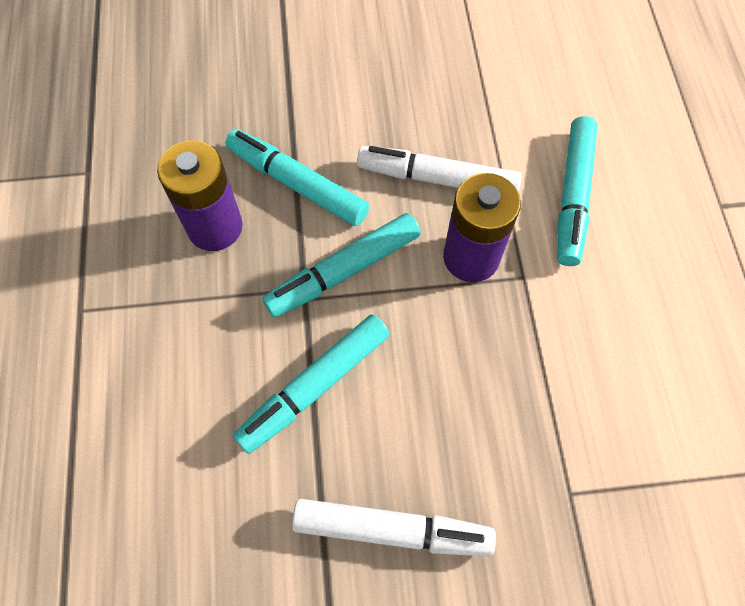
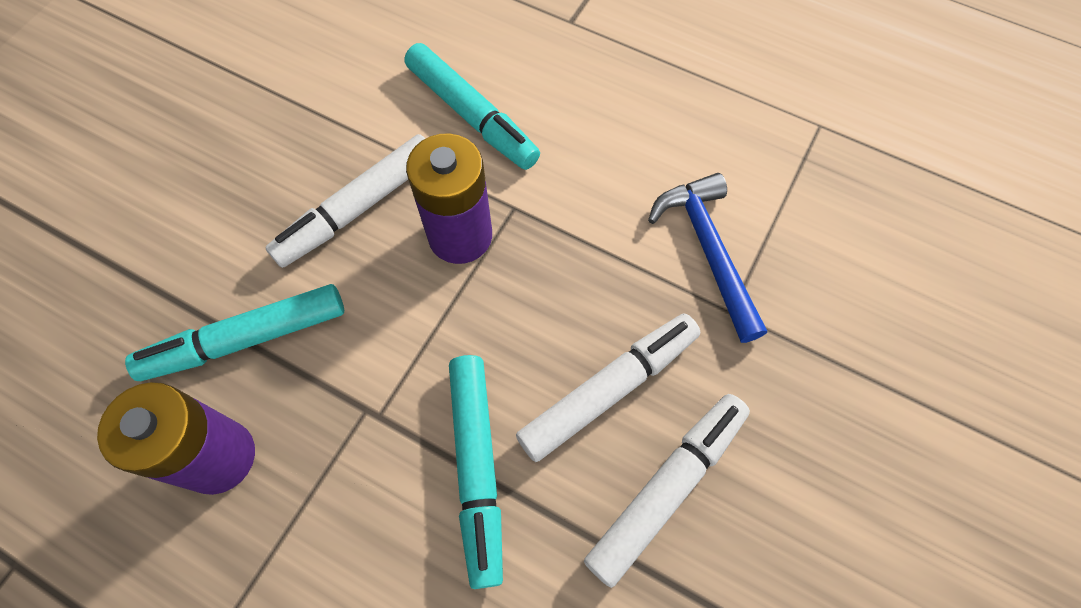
camera: 55 degrees left, 0 degrees up
turquoise marker [262,213,421,318] -> none
none -> white marker [516,314,700,462]
none -> blue hammer [648,173,767,343]

